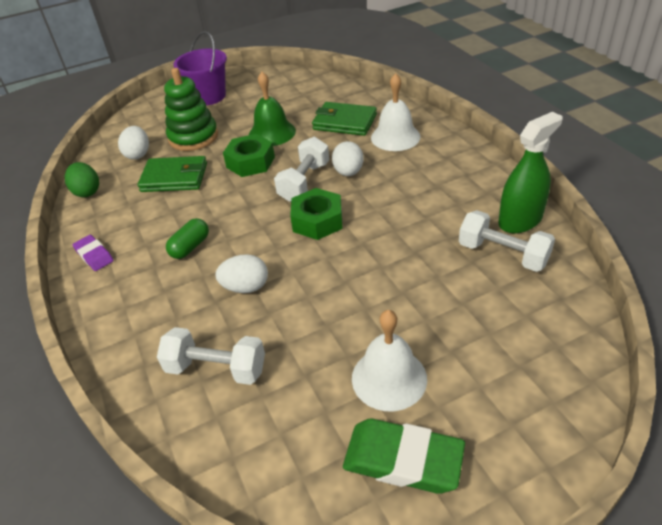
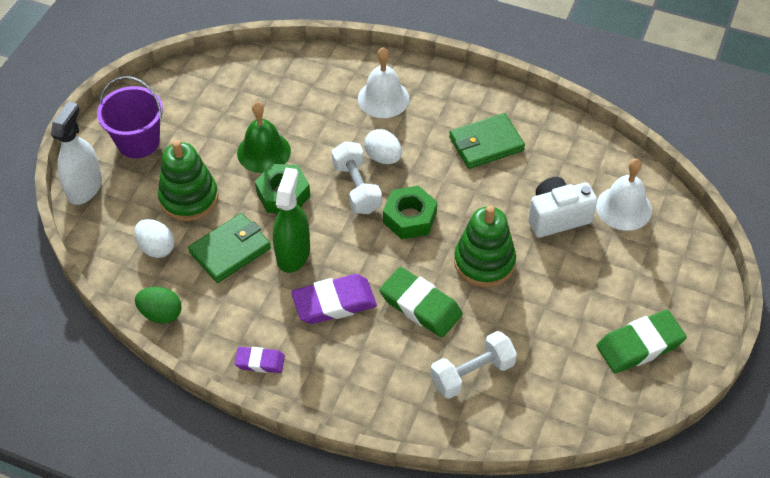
camera: 45 degrees left, 10 degrees up
green capsule [166,218,209,259] -> purple eraser [291,274,377,324]
white egg [215,254,268,293] -> green eraser [379,267,463,337]
green wallet [312,102,377,136] -> green wallet moved to [449,113,525,169]
white bell [352,310,427,411] -> white bell moved to [596,159,652,231]
white dumbbell [459,210,555,272] -> none
green spray bottle [498,112,563,233] -> green spray bottle moved to [273,168,310,273]
none -> white spray bottle [51,102,102,205]
none -> green stacking toy [454,206,516,287]
none -> white camera [528,177,597,238]

